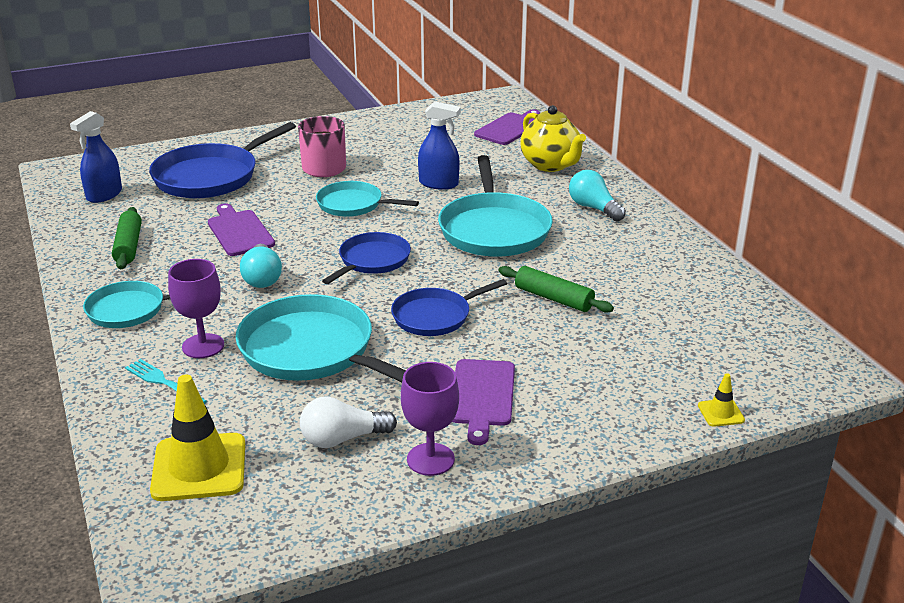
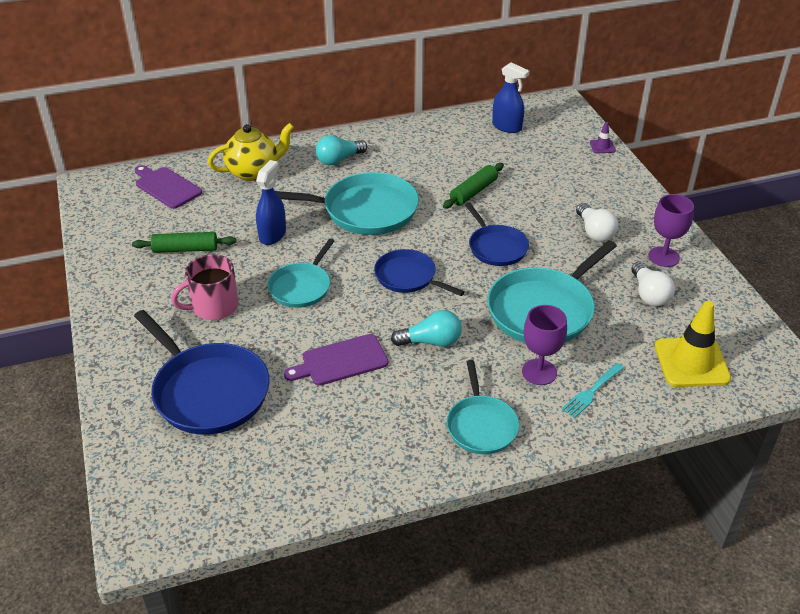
camera: 85 degrees left, 10 degrees up
blue spray bottle [70,111,122,203] -> blue spray bottle moved to [492,62,530,133]
green rolling pin [112,207,142,269] -> green rolling pin moved to [132,232,236,253]
purple cutting board [452,359,515,445] -> white light bulb [576,203,618,242]
yellow traffic cone [698,373,745,427] -> purple traffic cone [590,122,616,153]

